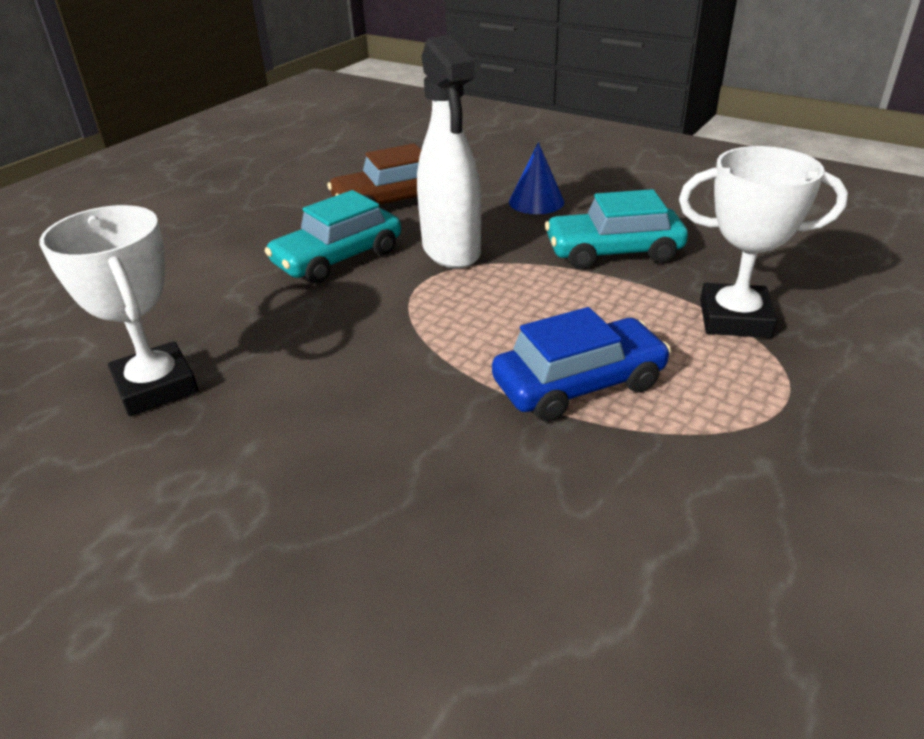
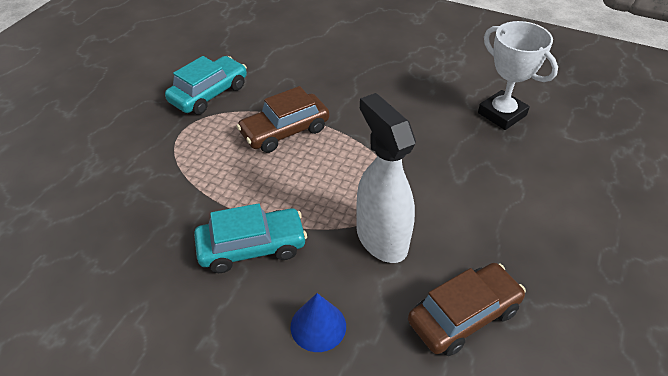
camera: 170 degrees right, 10 degrees up
turquoise car [265,190,401,283] -> turquoise car moved to [165,56,247,115]
blue car [492,307,671,422] -> brown car [237,86,329,153]
white trophy [679,146,848,338] -> none

